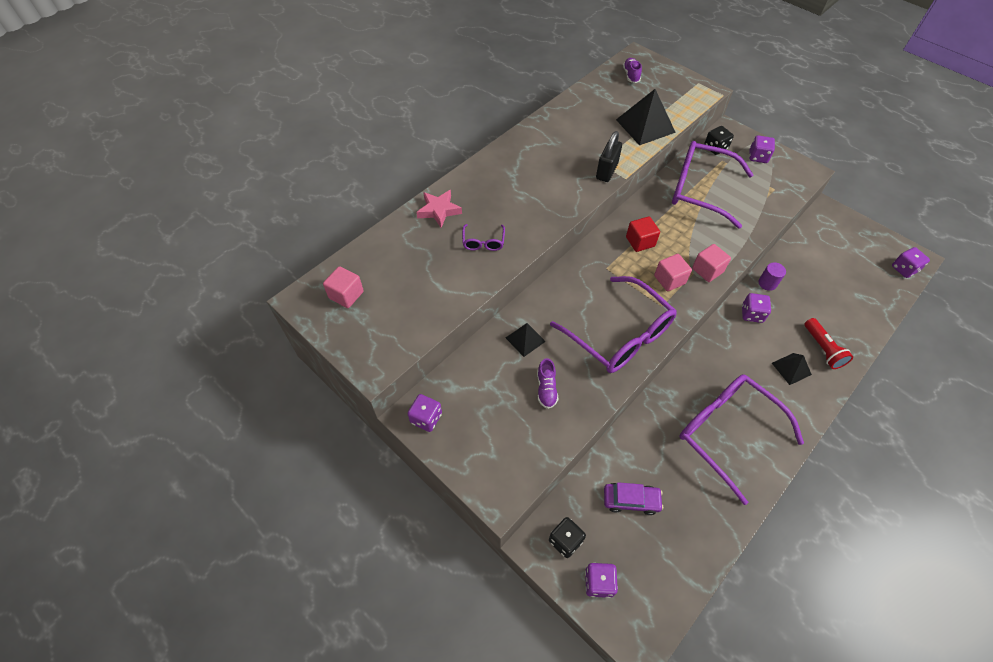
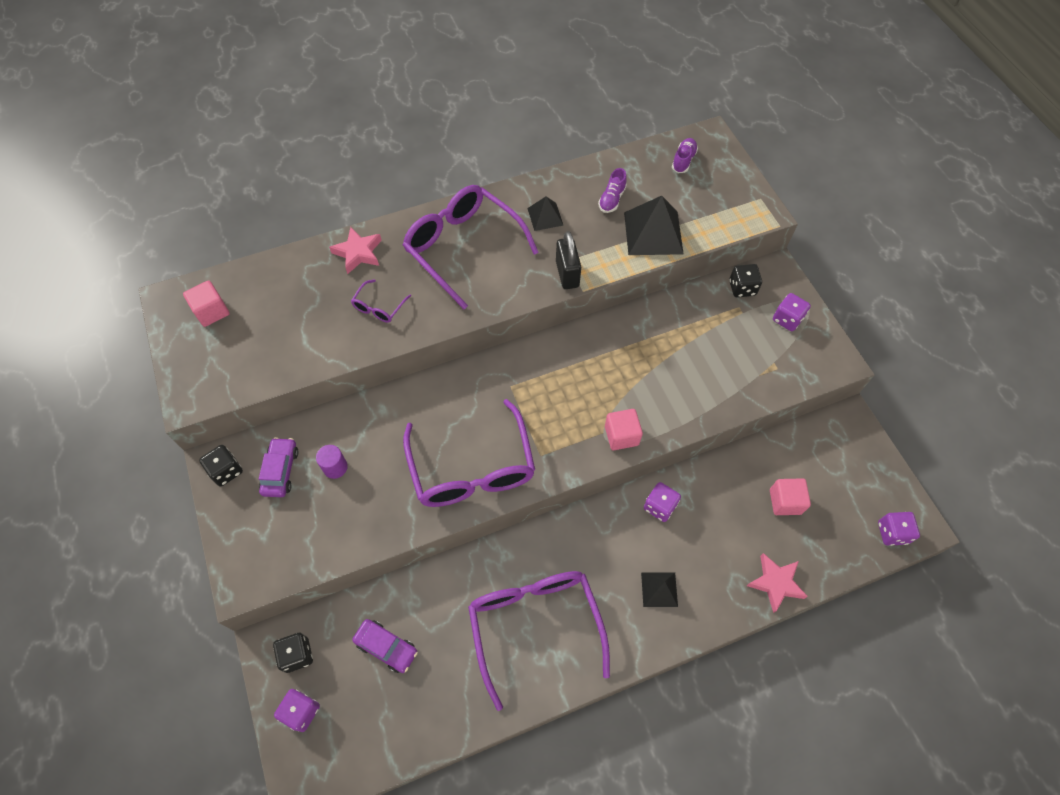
camera: 25 degrees right, 5 degrees up
purple dice [407,394,442,432] -> black dice [199,445,243,487]
black pyramid [506,323,546,357] -> black pyramid moved to [527,196,564,231]
purple shoe [537,358,558,409] -> purple shoe moved to [598,168,627,213]
black padlock [596,131,622,182] -> black padlock turned 60 degrees counterclockwise [556,231,581,289]
red cube [626,216,660,252] -> none
pink cube [654,254,692,291] -> pink cube moved to [770,478,811,515]
purple glasses [672,141,753,229] -> purple glasses moved to [403,185,539,309]
purple cylinder [758,262,786,291] -> purple cylinder moved to [316,445,348,479]
red flashlight [804,318,853,369] -> none
none -> purple car [259,437,299,497]
none -> pink star [747,553,808,613]

